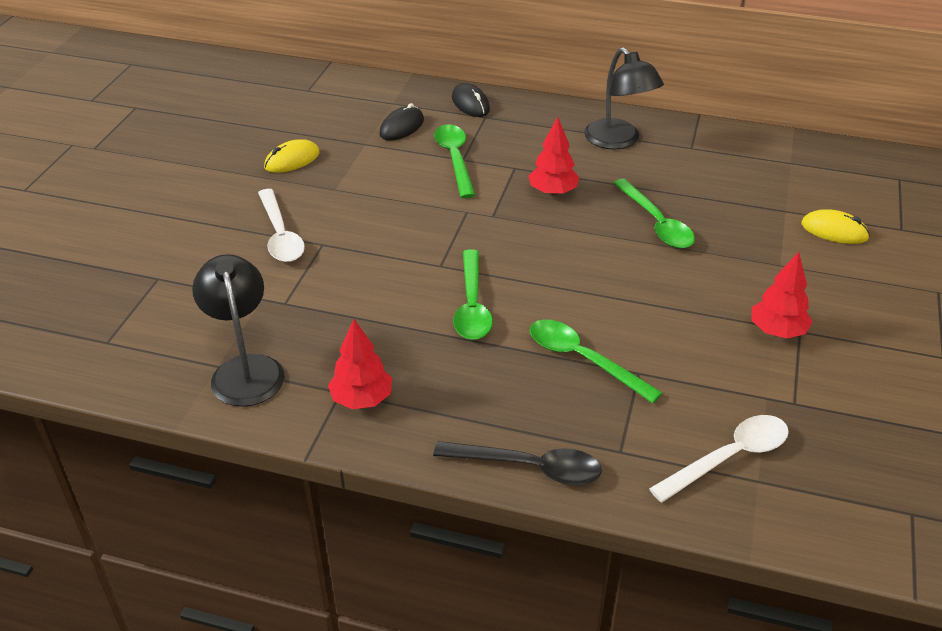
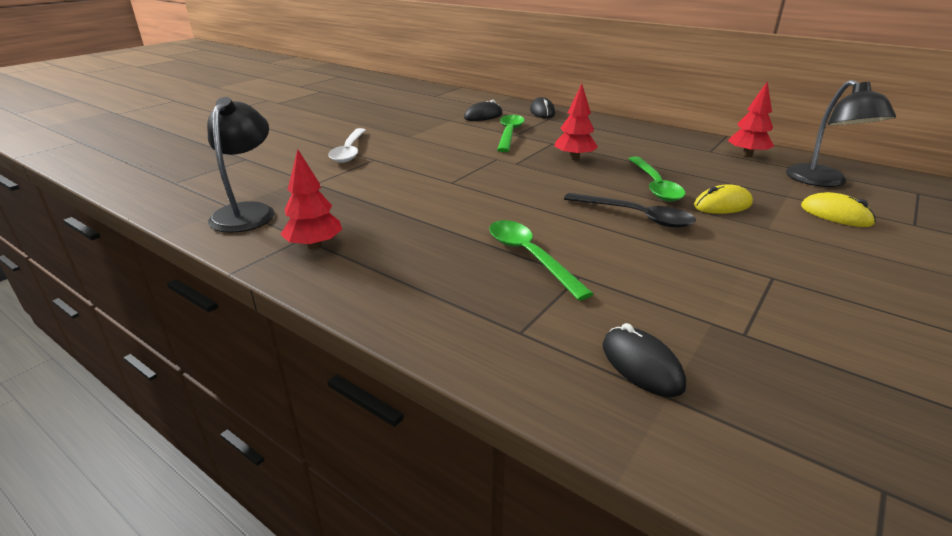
camera: 20 degrees right, 10 degrees down
yellow mouse [264,139,320,173] -> yellow mouse moved to [694,185,753,214]
black spoon [433,441,602,485] -> black spoon moved to [564,193,696,228]
green spoon [453,249,493,340] -> none
black lamp [584,47,664,149] -> black lamp moved to [786,80,896,187]
white spoon [649,415,789,503] -> black mouse [603,323,686,397]
red tree [752,252,812,339] -> red tree moved to [728,81,774,157]

